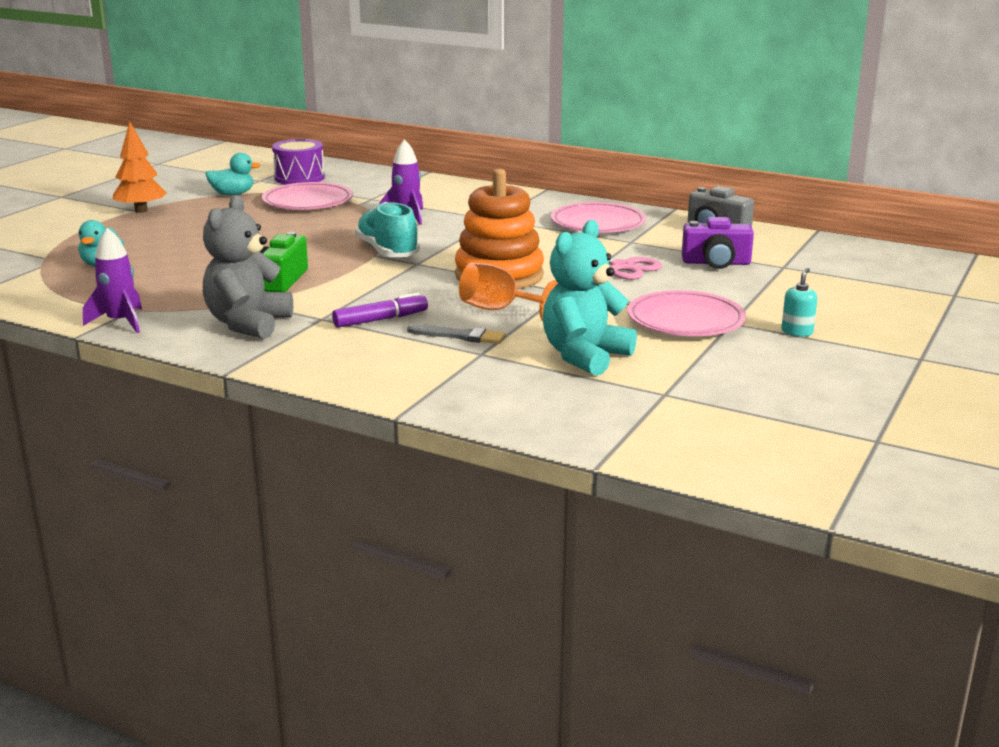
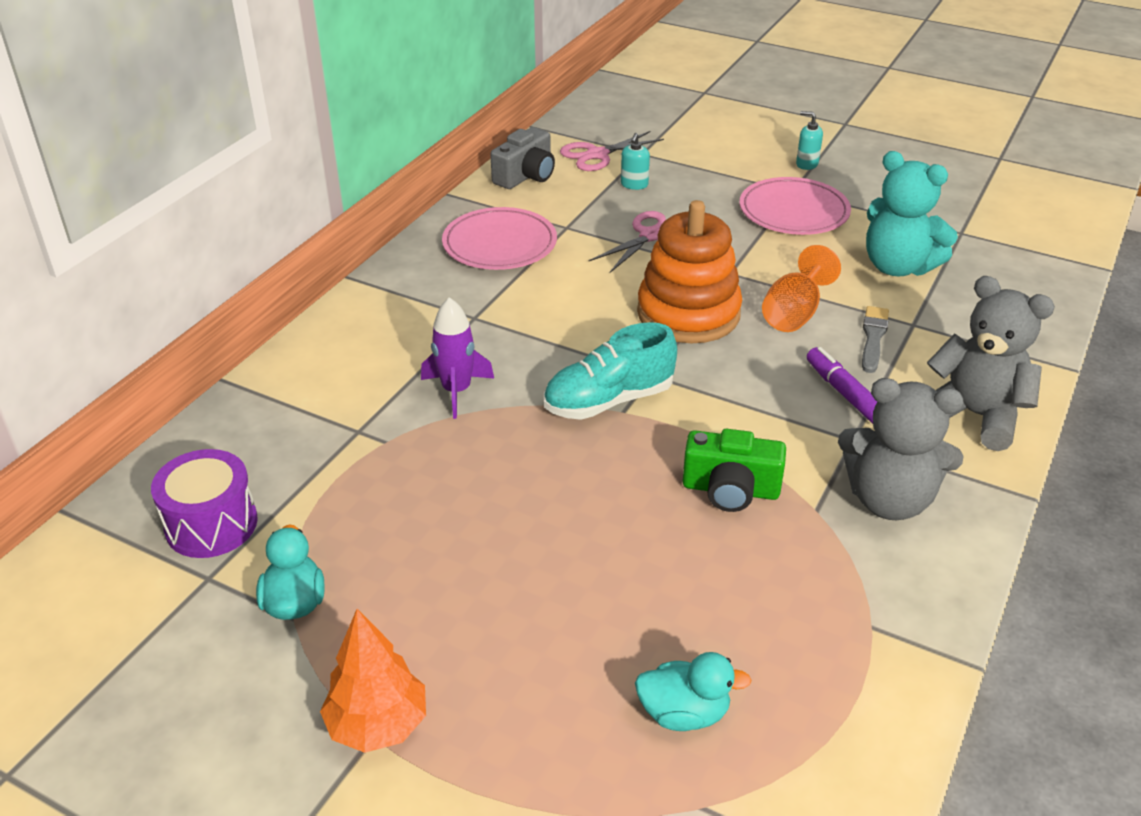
camera: 90 degrees left, 15 degrees up
purple rocket [83,228,142,333] -> none
pink plate [262,182,353,210] -> none
purple camera [682,217,754,269] -> turquoise soap dispenser [621,133,650,190]
none -> pink scissors [560,131,664,171]
none -> grey teddy bear [927,276,1055,451]

